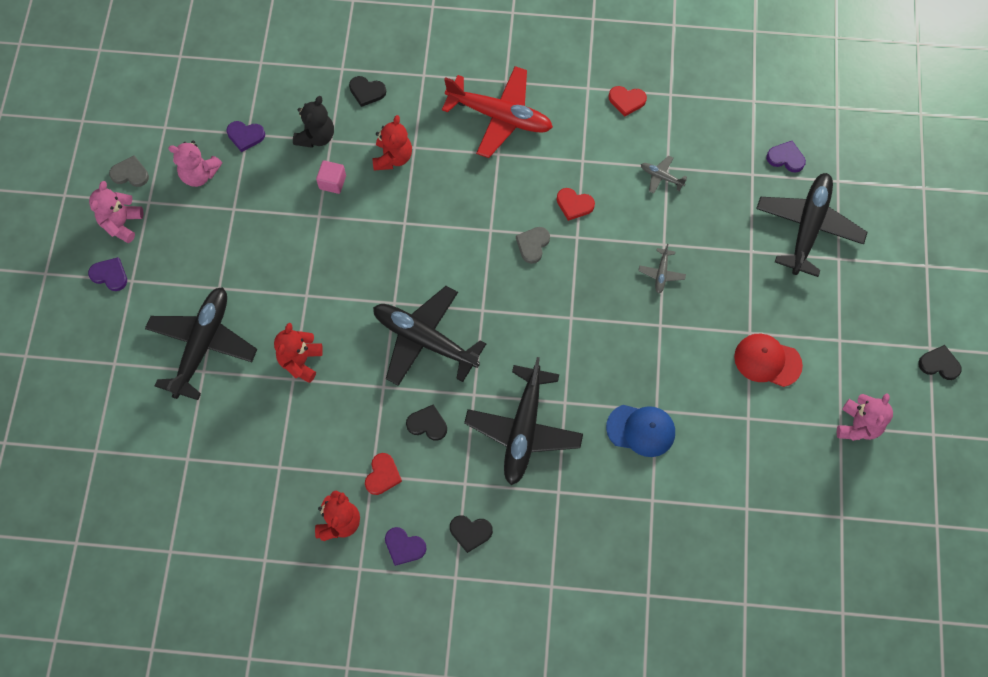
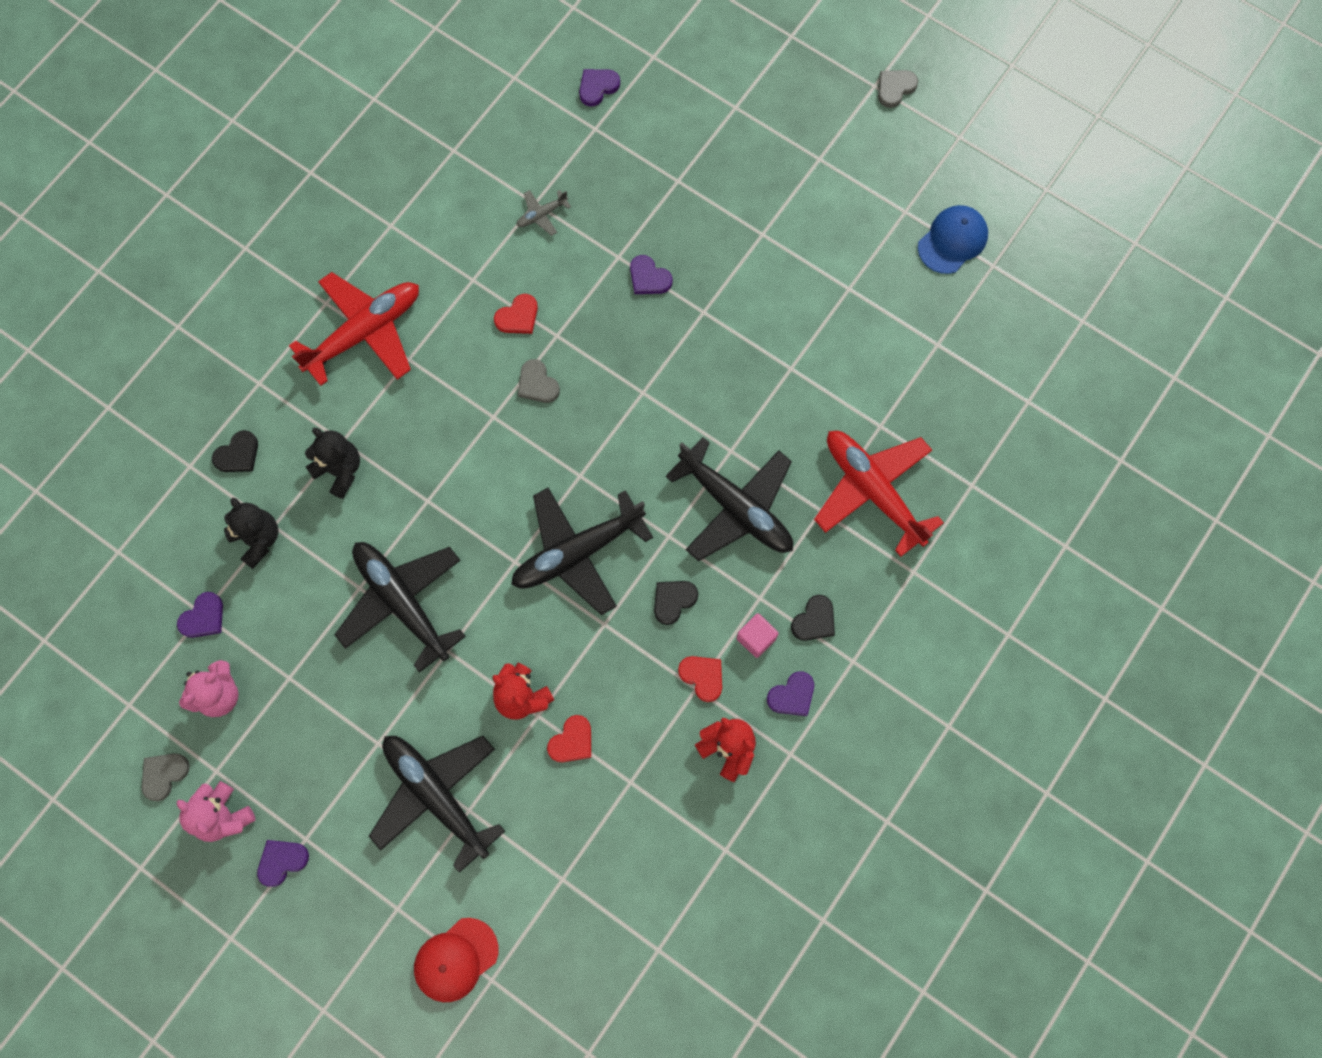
camera: 60 degrees left, 5 degrees up
pink cube [316,160,346,194] -> pink cube moved to [737,613,779,658]
red teddy bear [372,115,412,170] -> black teddy bear [305,428,360,499]
blue cap [606,405,675,457] -> blue cap moved to [918,205,988,274]
red heart [609,86,647,117] -> red heart moved to [547,715,591,762]
grey plane [638,244,686,294] -> purple heart [630,255,673,294]
red cap [734,334,803,387] -> red cap moved to [414,918,498,1002]
black plane [756,173,868,277] -> black plane moved to [334,542,466,673]
pink teddy bear [837,393,893,441] -> none
black heart [918,345,962,380] -> grey heart [878,70,918,108]
none -> red plane [814,431,944,557]

